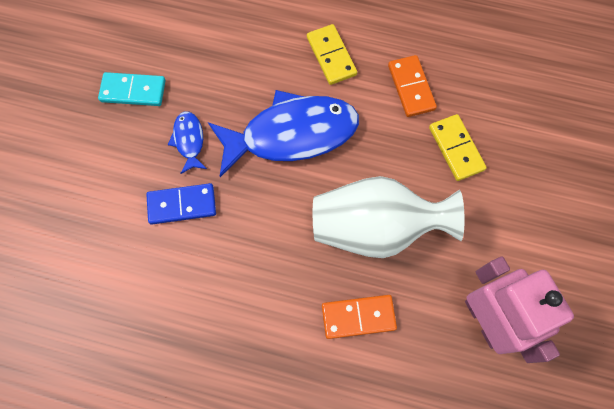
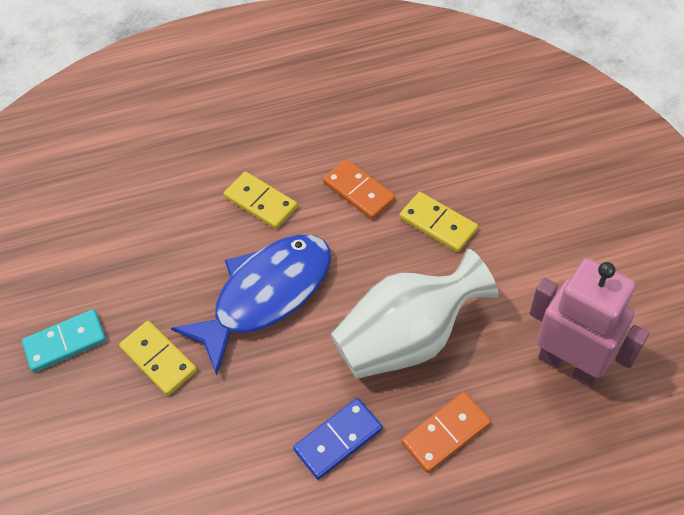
camera: 25 degrees left, 15 degrees down
blue domino [146,183,216,224] -> blue domino moved to [293,398,383,480]
blue fish [168,111,207,174] -> yellow domino [119,321,197,396]

